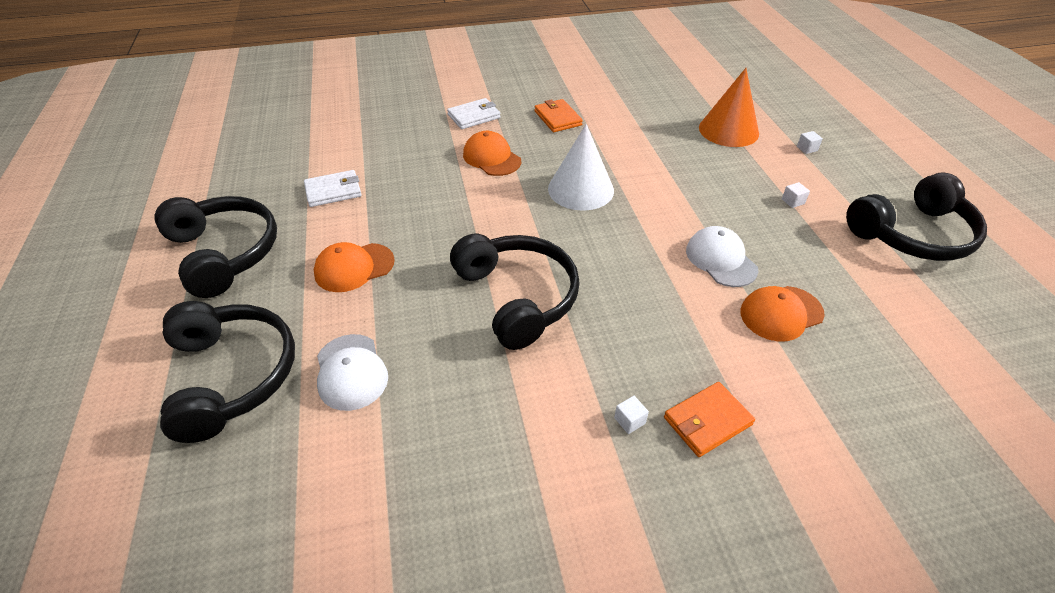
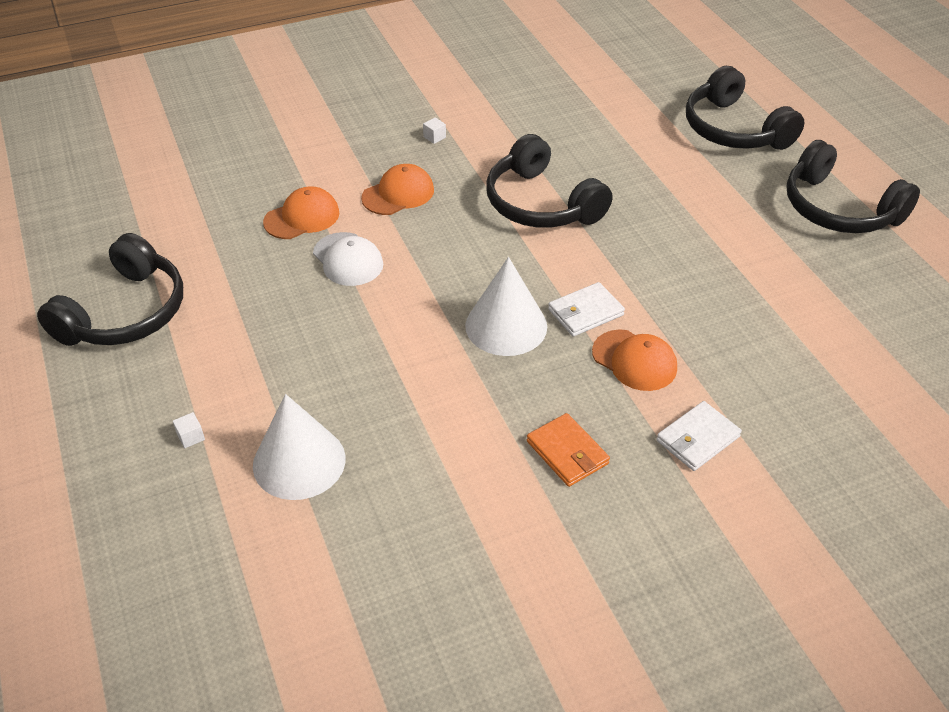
camera: 170 degrees right, 0 degrees up
white wallet [304,170,362,207] -> white wallet moved to [548,282,625,337]
orange cap [314,242,395,292] -> orange cap moved to [361,164,434,215]
white cap [317,334,388,411] -> none
orange wallet [664,382,755,457] -> none
orange cone [699,68,759,147] -> white cone [253,394,346,500]
white cube [782,182,810,208] -> none
black headphones [846,172,987,261] -> black headphones turned 150 degrees clockwise [37,233,183,346]

